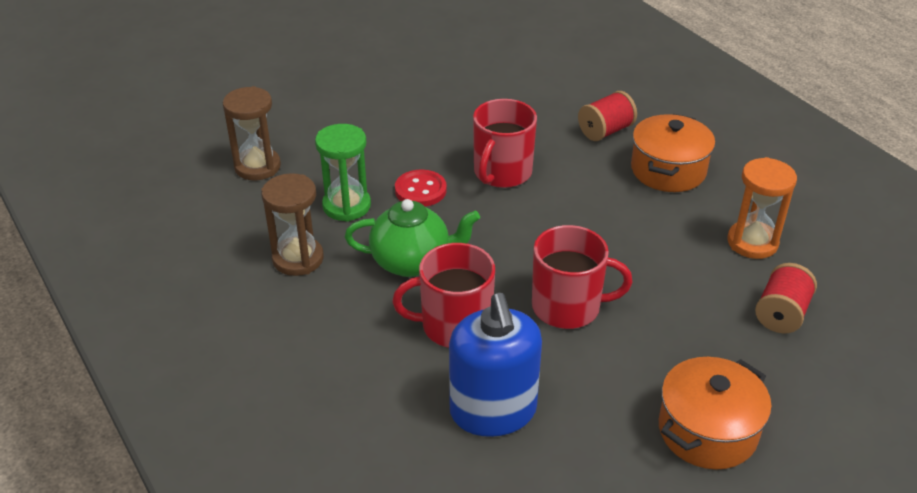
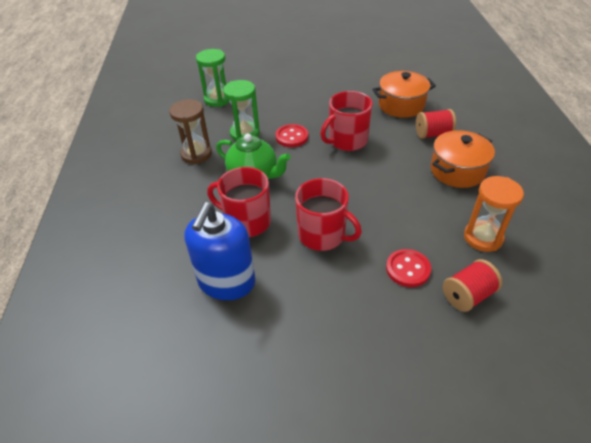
camera: 30 degrees right, 5 degrees up
brown hourglass [223,86,281,180] -> green hourglass [196,49,229,107]
orange pot [659,357,772,469] -> orange pot moved to [372,71,436,118]
none -> red button [386,249,431,287]

